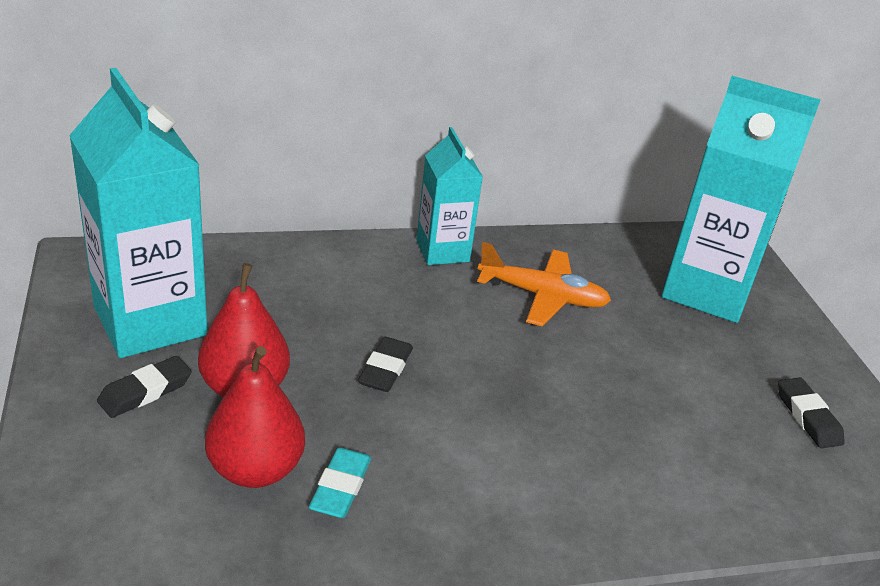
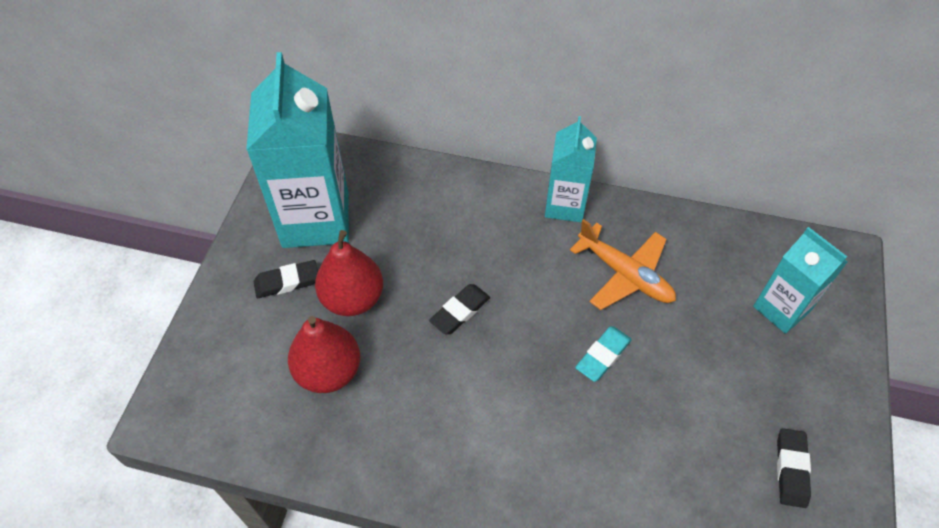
camera: 30 degrees right, 20 degrees up
turquoise eraser [309,447,371,518] -> turquoise eraser moved to [575,326,632,382]
turquoise carton [662,76,821,323] -> turquoise carton [753,227,848,334], size x0.58

